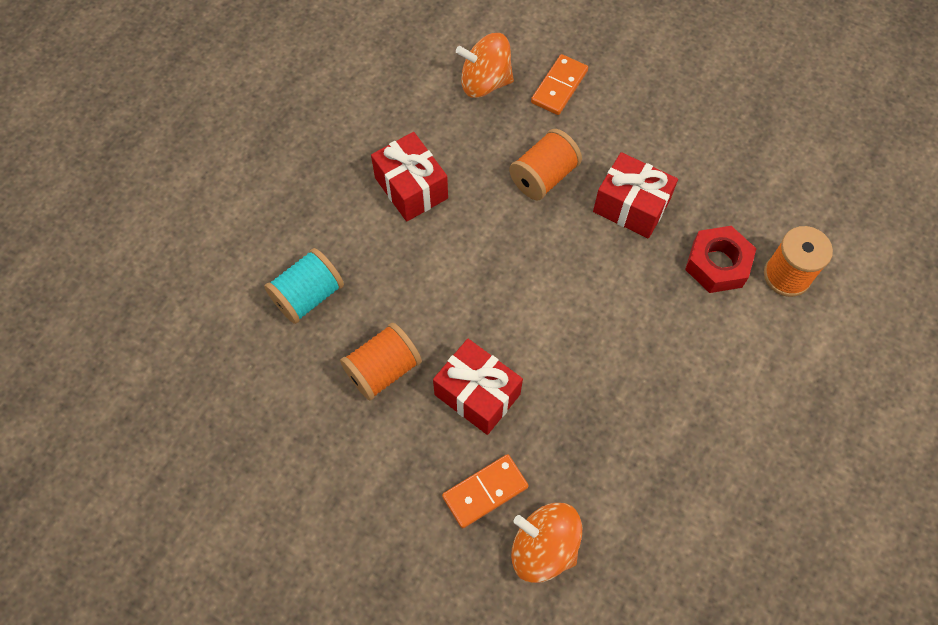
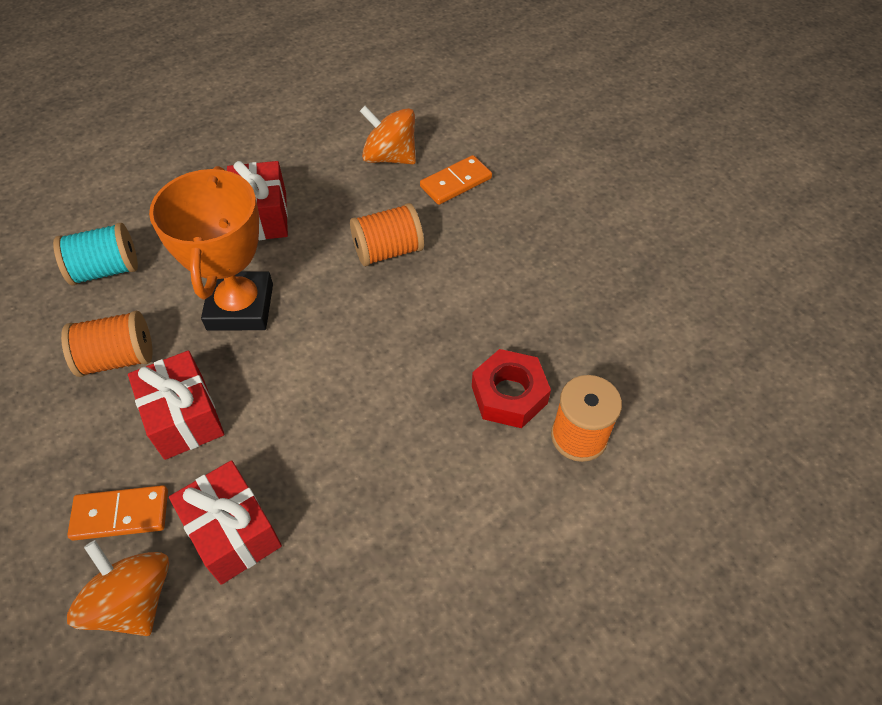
camera: 25 degrees right, 10 degrees down
red gift [593,152,678,238] -> red gift moved to [169,460,282,585]
none -> orange trophy [149,166,273,331]

